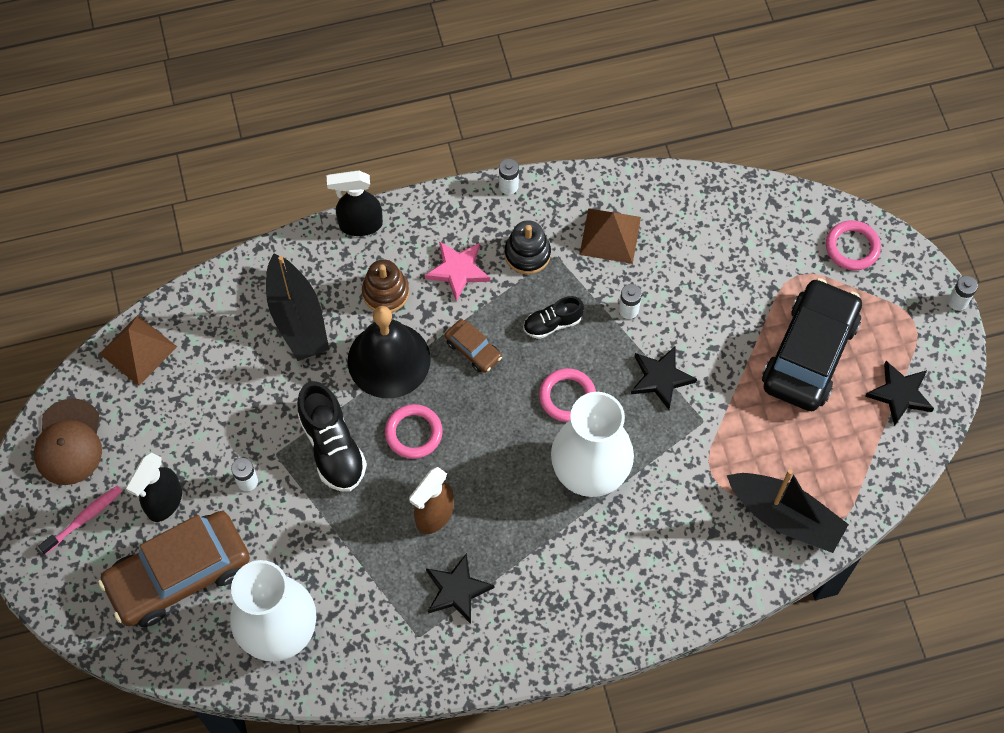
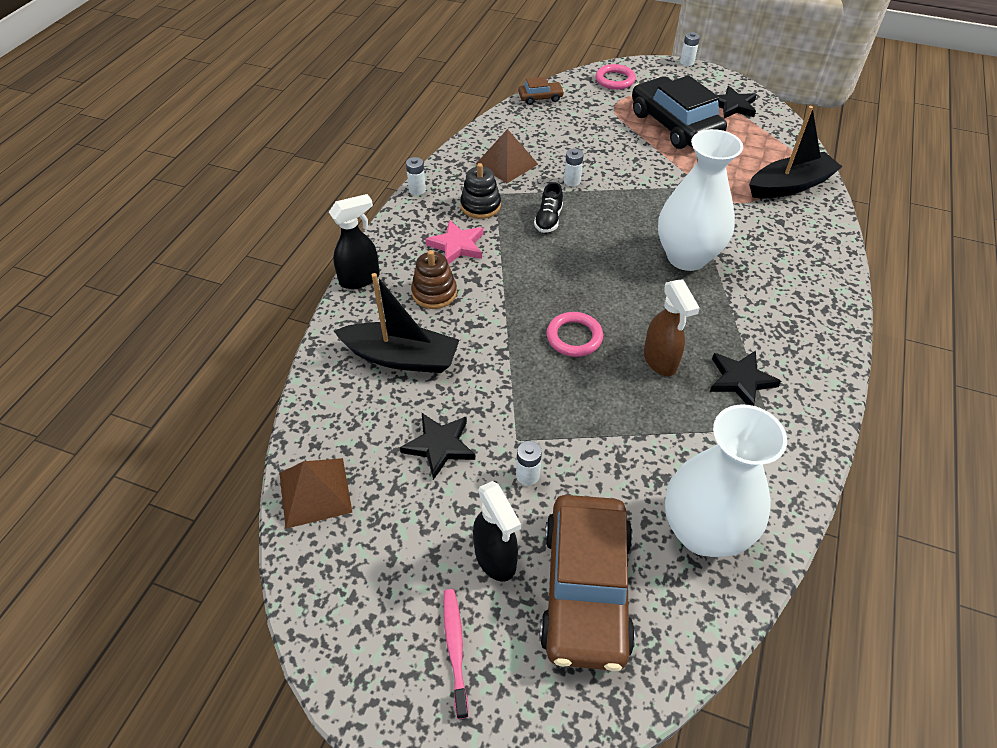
camera: 55 degrees left, 15 degrees down
brown cap [34,398,102,485] -> none
black shoe [297,381,367,492] -> none
black spray bottle [327,170,383,236] -> black spray bottle turned 150 degrees counterclockwise [329,194,380,289]
black bell [348,306,431,398] -> none
brown car [444,319,502,373] -> brown car moved to [518,77,564,105]
pink ring [539,368,596,422] -> none
black star [631,346,697,410] -> black star moved to [400,413,475,480]

